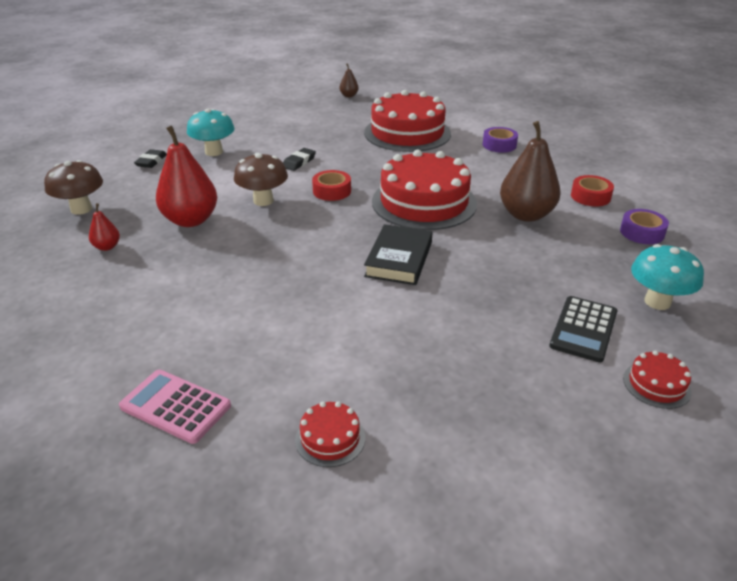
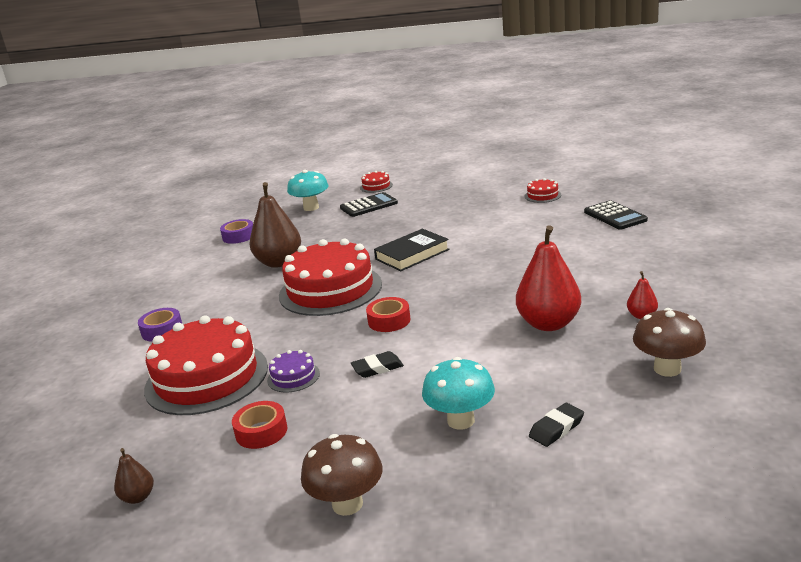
camera: 140 degrees left, 10 degrees down
pink calculator [119,370,231,444] -> black calculator [584,200,648,230]
brown mushroom [234,153,288,206] -> brown mushroom moved to [301,434,383,516]
red tape [571,175,614,206] -> red tape moved to [232,401,288,449]
none -> purple cake [267,350,320,392]

